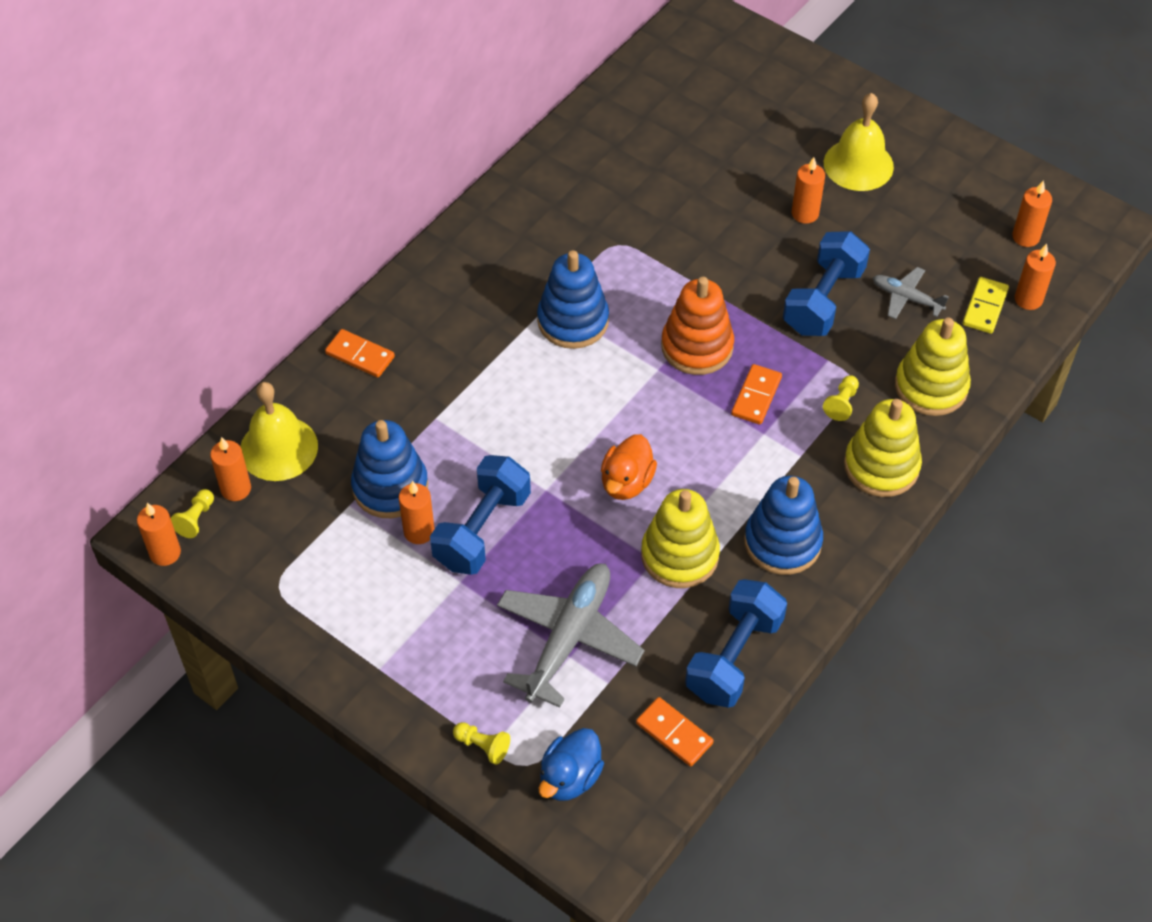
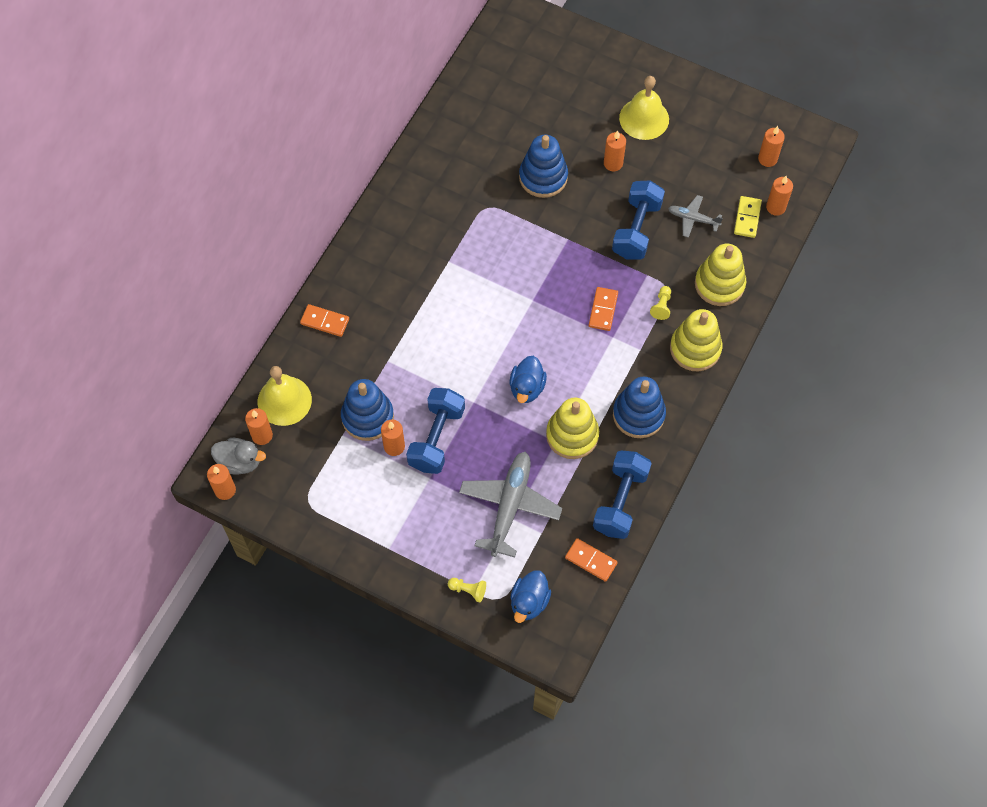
camera: 10 degrees left, 10 degrees up
yellow pawn [171,489,214,538] -> grey duck [211,438,266,475]
blue stacking toy [537,250,609,349] -> blue stacking toy moved to [519,135,568,198]
orange duck [601,434,657,500] -> blue duck [510,356,547,403]
orange stacking toy [661,277,734,375] -> none

